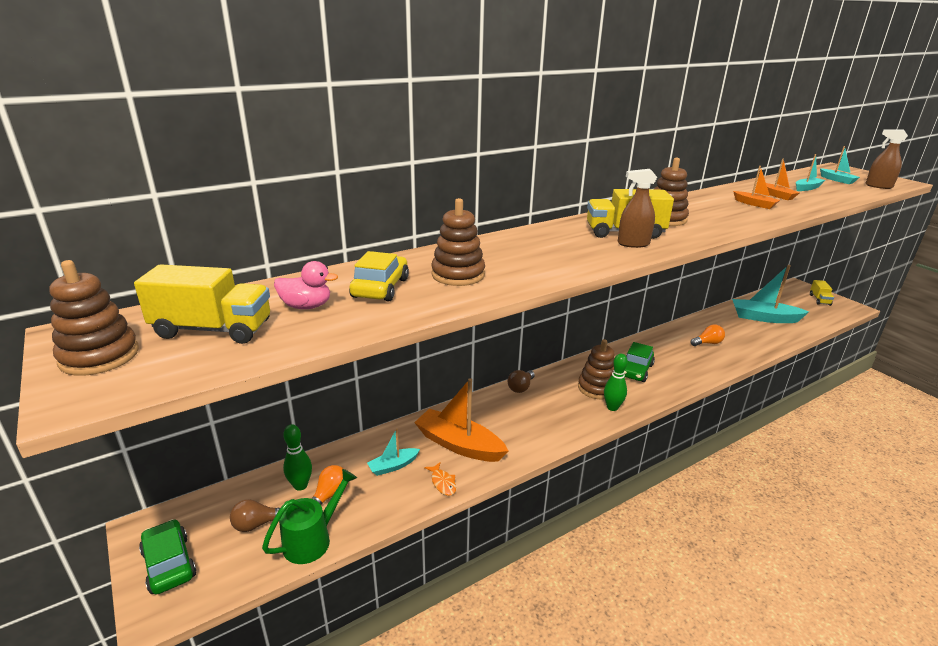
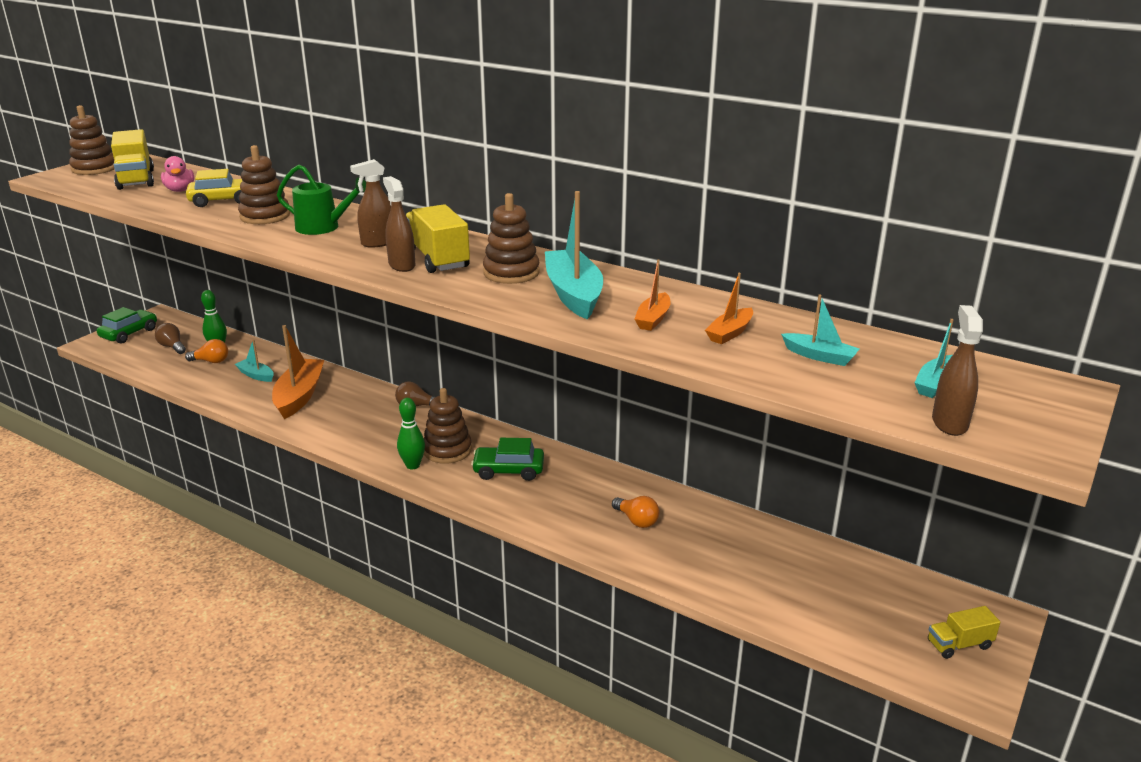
camera: 65 degrees right, 0 degrees up
green watering can [262,469,357,564] -> green watering can moved to [277,165,366,235]
orange fish [424,462,456,496] -> none
turquoise boat [732,265,809,323] -> turquoise boat moved to [545,191,603,319]
none -> brown spray bottle [350,159,391,248]

